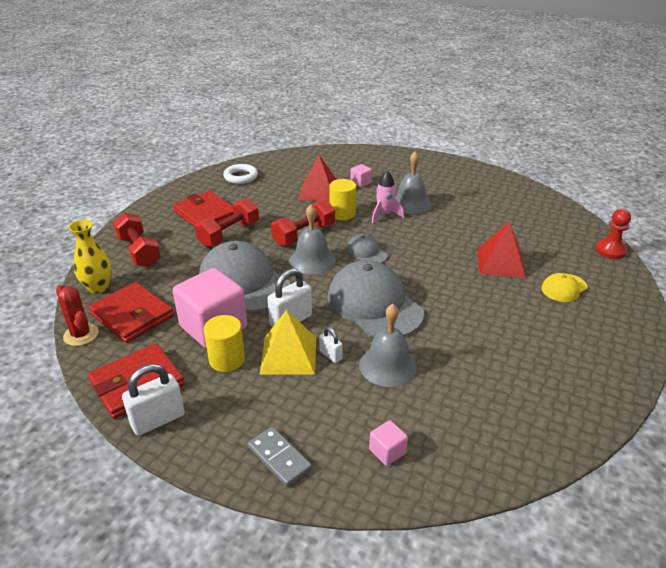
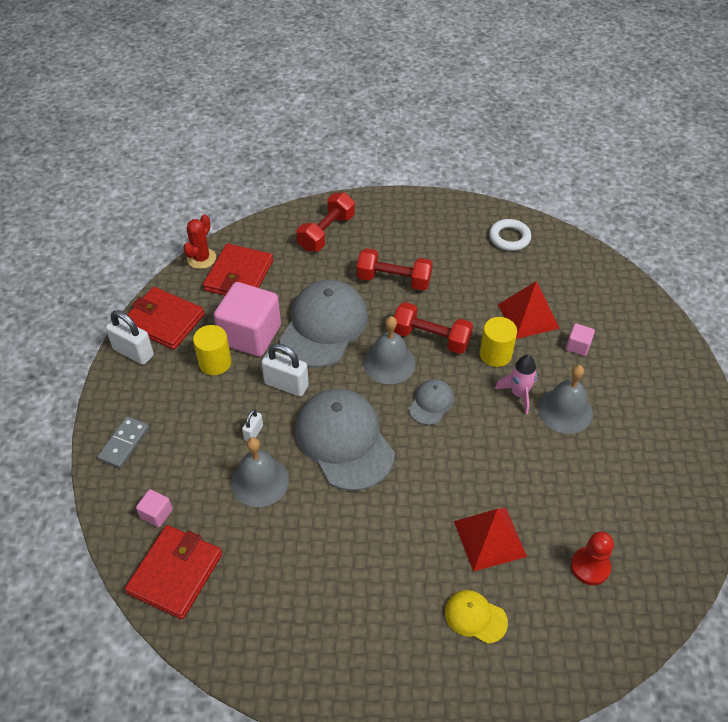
camera: 65 degrees right, 15 degrees up
yellow vase [68,220,112,294] -> none
red wallet [173,191,234,227] -> red wallet moved to [125,525,222,619]
yellow pyramid [260,310,316,375] -> none
grey cap [328,260,424,337] -> grey cap turned 60 degrees counterclockwise [295,389,395,491]
red pawn [595,209,631,259] -> red pawn moved to [571,531,614,585]

